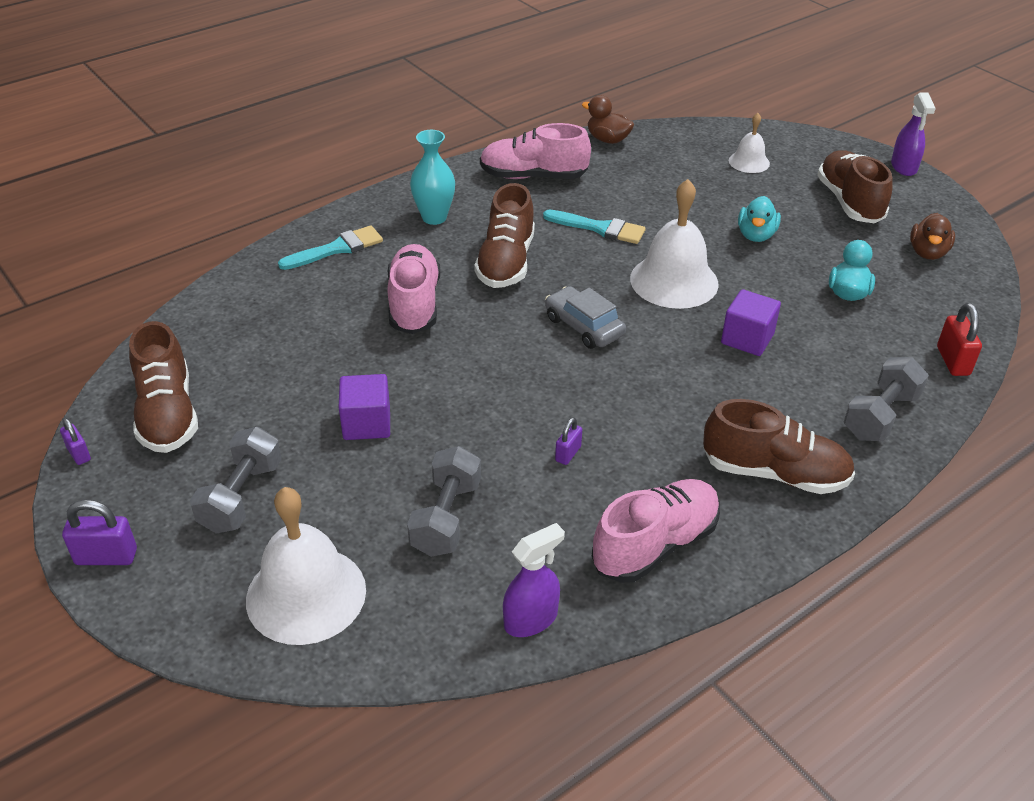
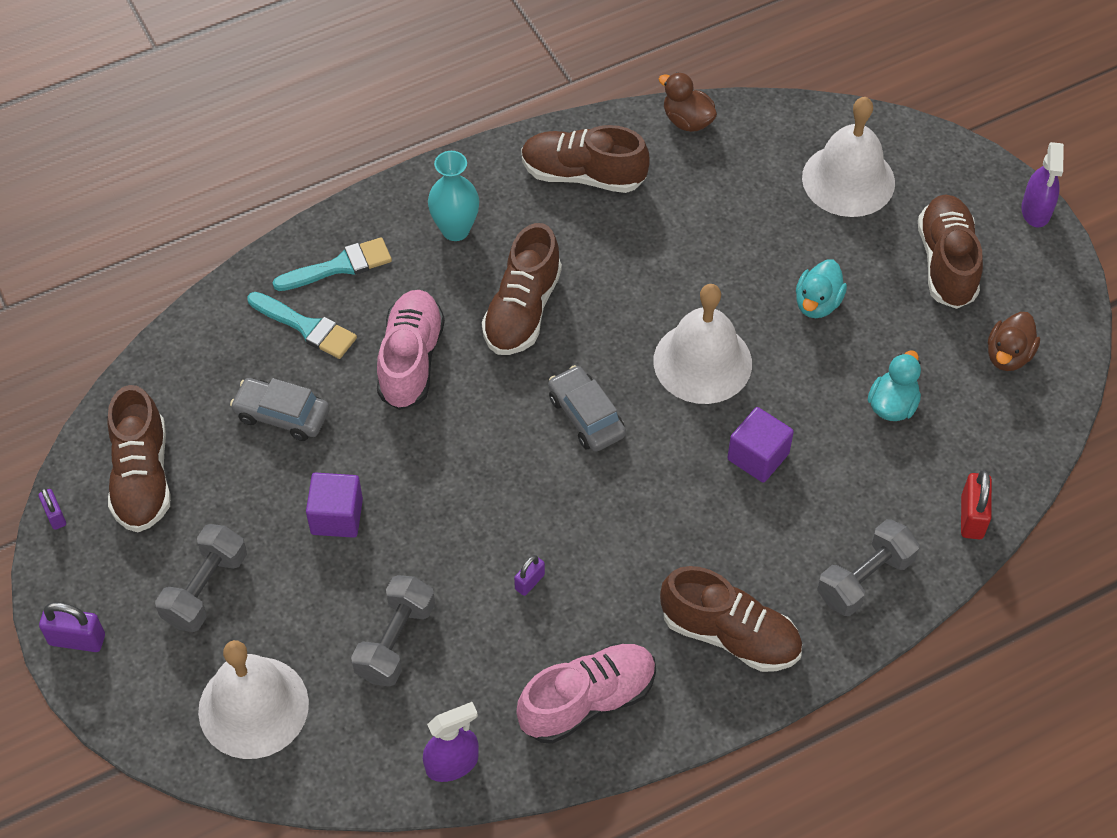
camera: 10 degrees right, 15 degrees up
pink shoe [480,123,591,179] -> brown shoe [521,125,650,193]
turquoise brush [543,210,646,244] -> turquoise brush moved to [247,292,357,359]
white bell [729,113,770,173] -> white bell [802,97,895,217], size x1.87
none -> grey car [230,378,330,441]

